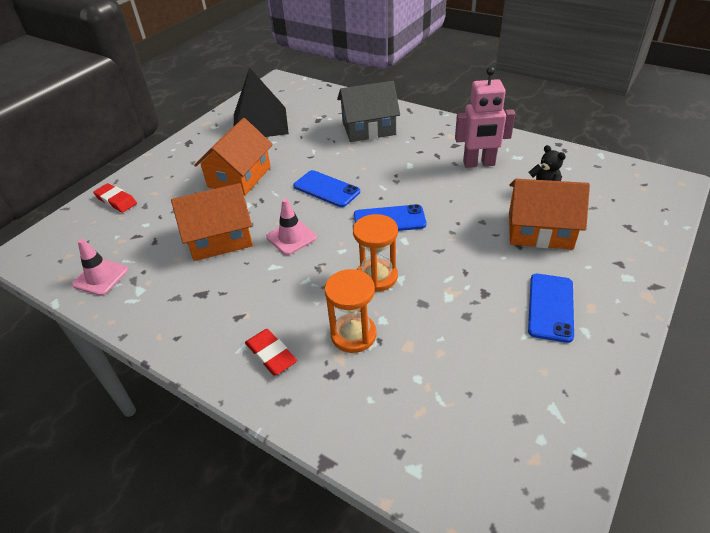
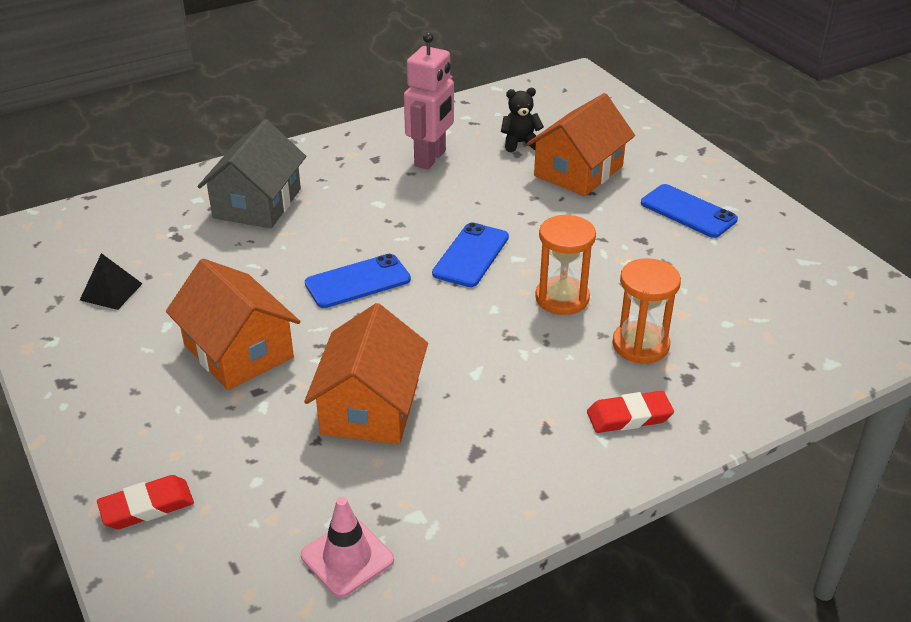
camera: 65 degrees left, 5 degrees down
black pyramid [234,67,289,137] -> black pyramid [80,253,142,310], size x0.45
pink traffic cone [266,198,317,255] -> none

